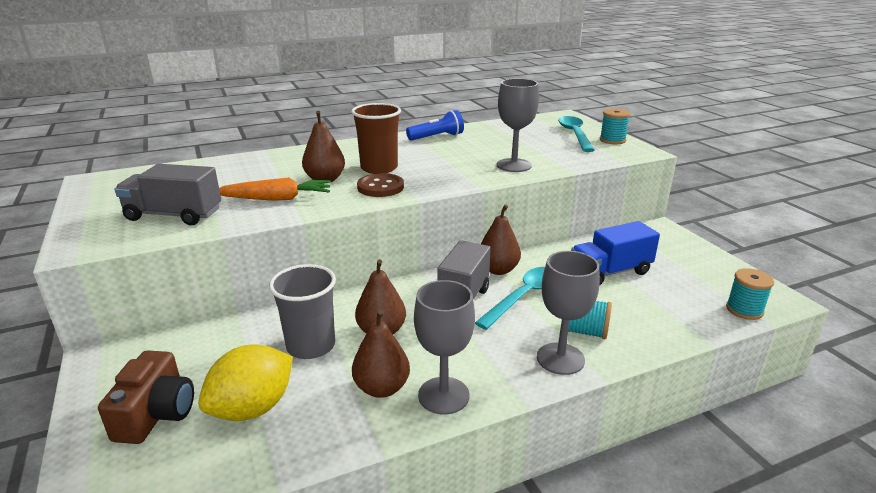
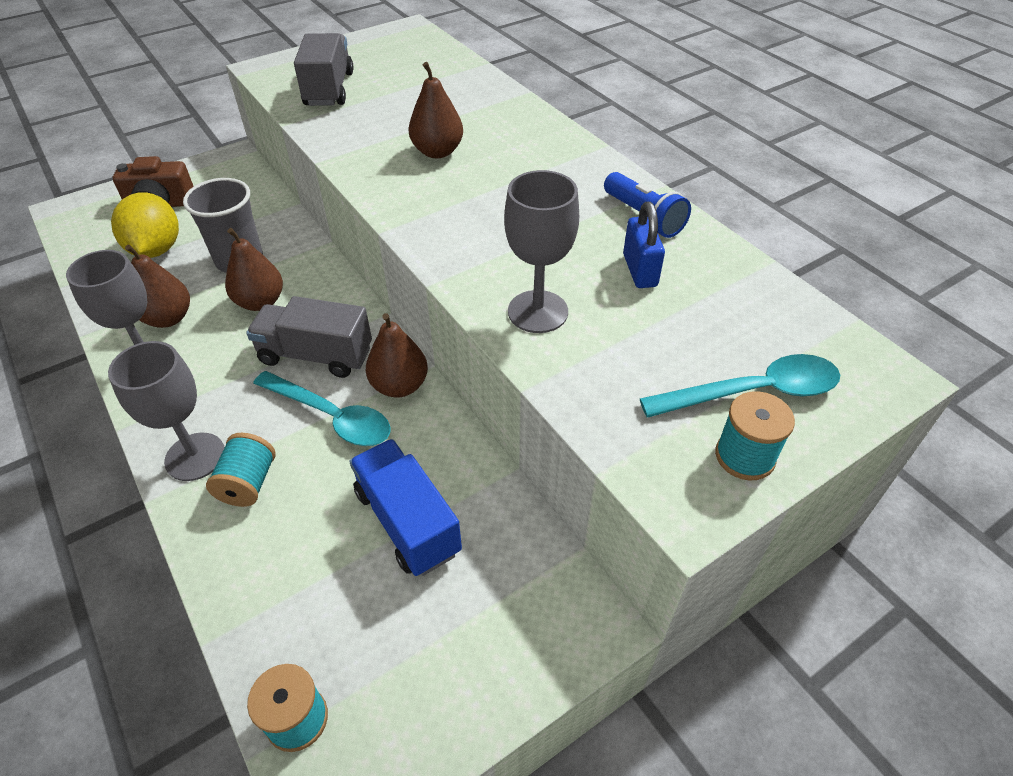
camera: 80 degrees right, 20 degrees up
yellow lemon [198,344,293,421] -> yellow lemon turned 45 degrees clockwise [111,192,179,258]
orange carrot [219,178,331,201] -> none
brown cup [351,103,401,174] -> none
brown button [357,173,404,197] -> none
none -> blue padlock [623,202,665,288]

